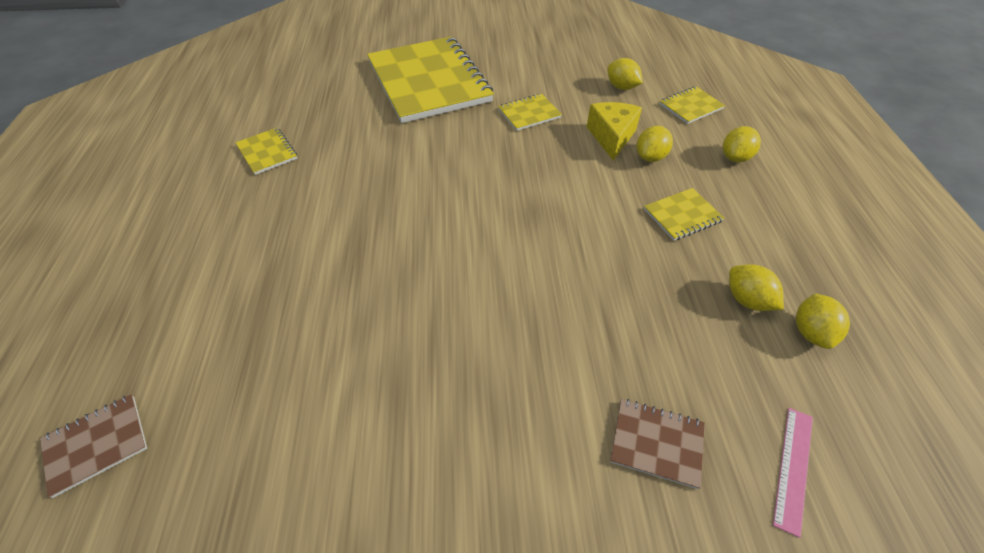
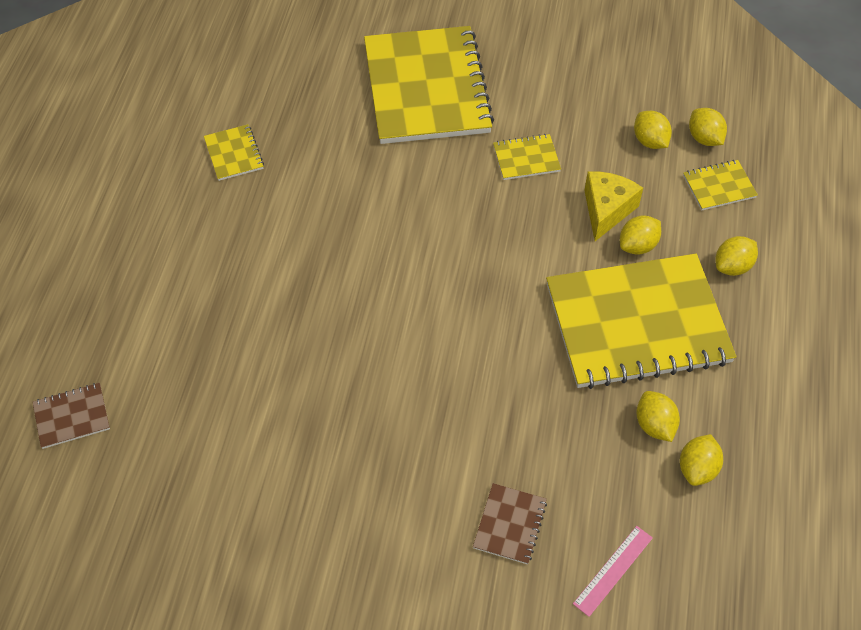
camera: 15 degrees right, 5 degrees up
brown notebook [610,399,705,489] -> brown notebook turned 75 degrees clockwise [473,483,547,565]
yellow notebook [644,188,724,241] -> yellow notebook [546,253,736,389], size x2.46
none -> yellow lemon [689,108,727,146]

